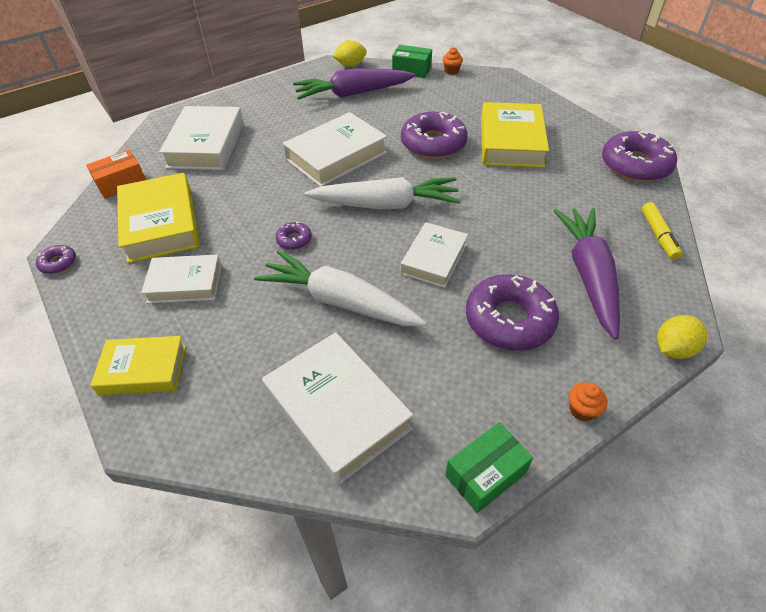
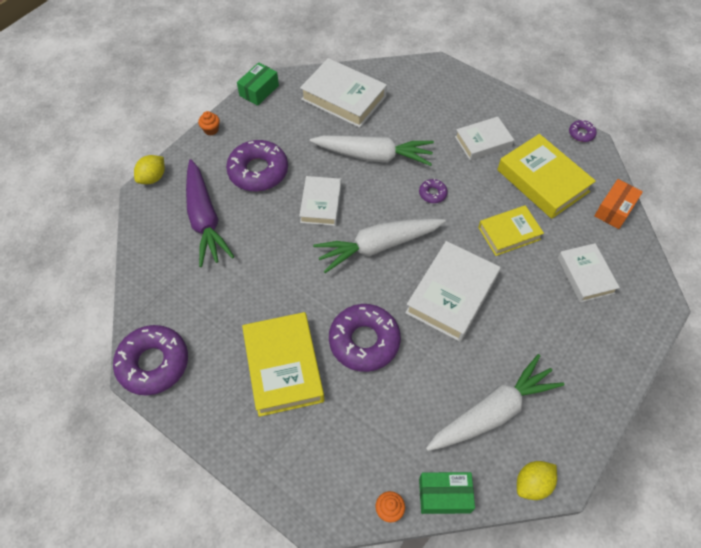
camera: 160 degrees right, 10 degrees up
yellow book [91,336,186,395] -> yellow book moved to [478,205,544,256]
white book [159,106,244,170] -> white book [558,243,620,303], size x0.64
purple carrot [293,69,415,100] -> white carrot [426,354,564,451]
yellow marker [642,202,683,260] -> none

